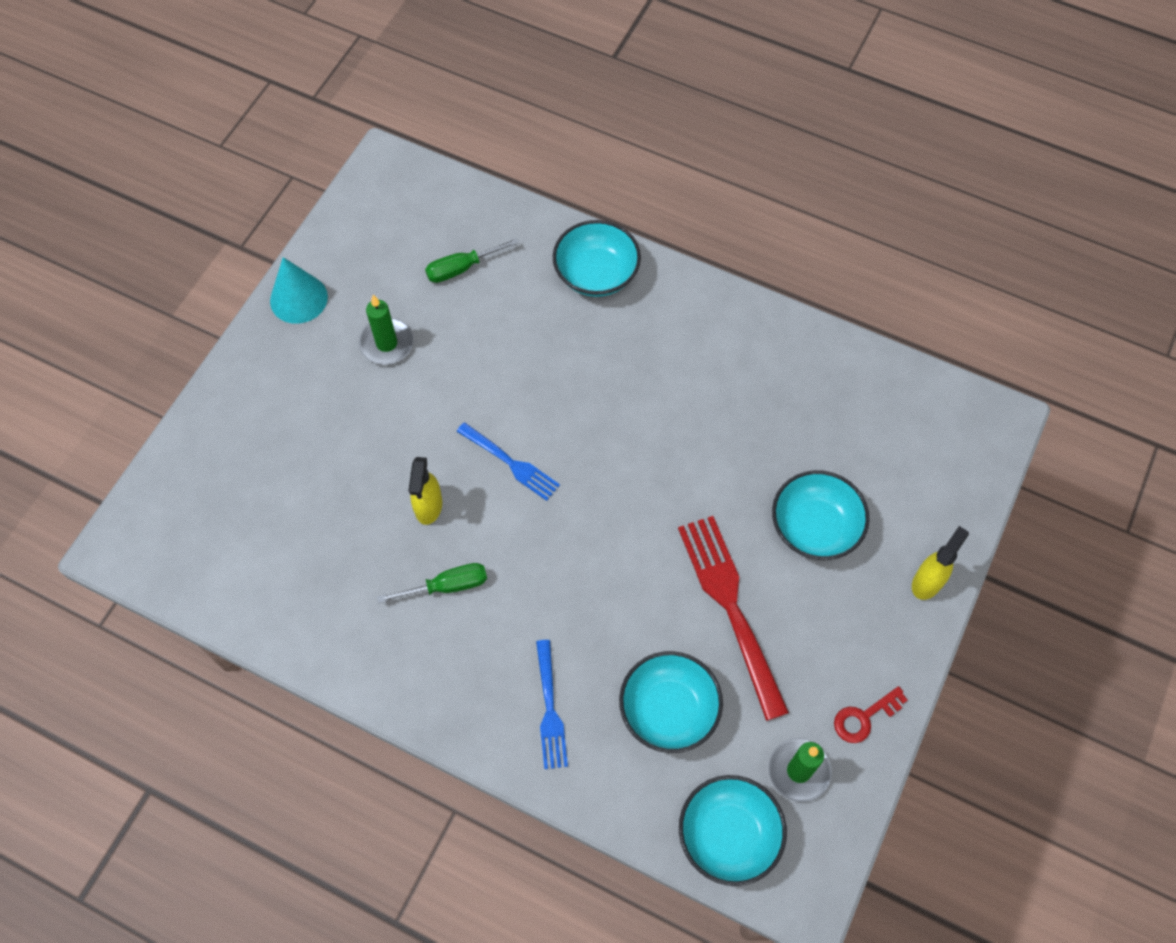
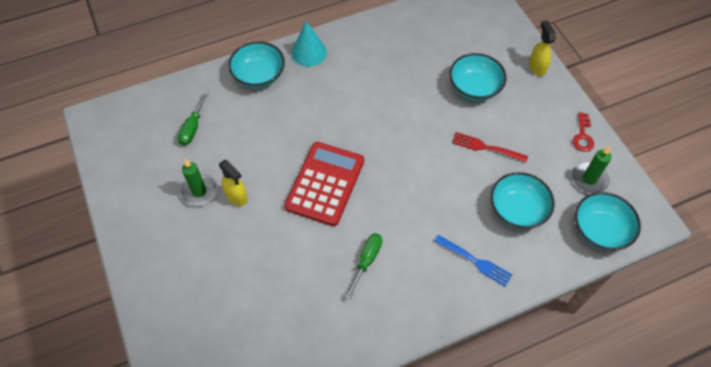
camera: 50 degrees left, 5 degrees down
turquoise cone [270,257,328,324] -> turquoise cone moved to [291,21,327,67]
yellow spray bottle [408,457,442,525] -> yellow spray bottle moved to [219,160,248,206]
blue fork [457,422,560,501] -> red calculator [285,142,364,226]
red fork [678,516,789,721] -> red fork [452,132,528,163], size x0.58

